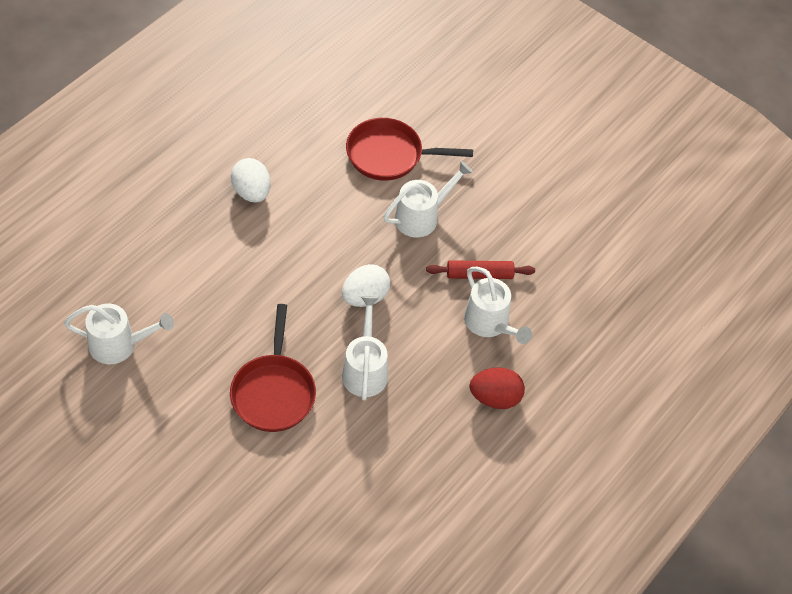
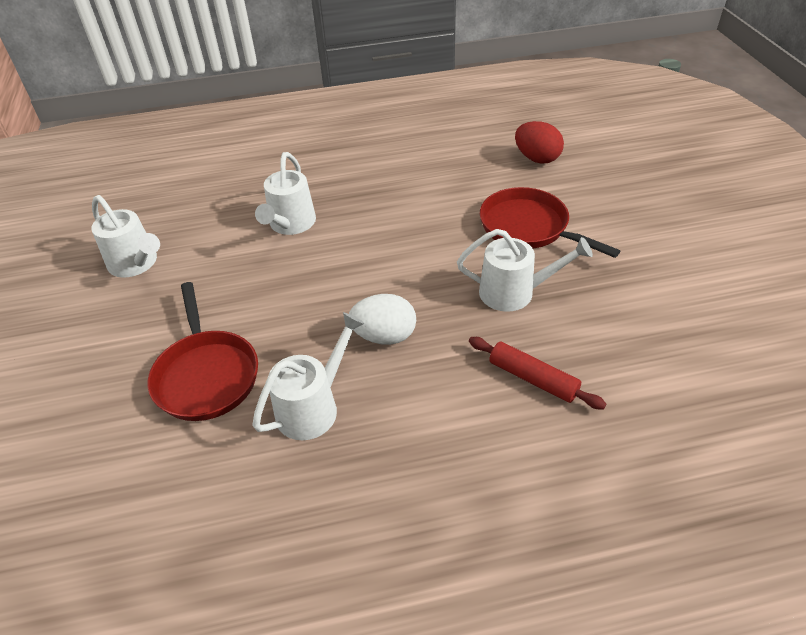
camera: 45 degrees right, 10 degrees down
red pan [230,304,316,432] -> red pan turned 60 degrees counterclockwise [148,282,258,421]
white egg [231,158,270,202] -> none
white watering can [464,267,532,344] -> white watering can moved to [255,152,316,235]
red egg [470,367,525,409] -> red egg moved to [515,121,564,164]

